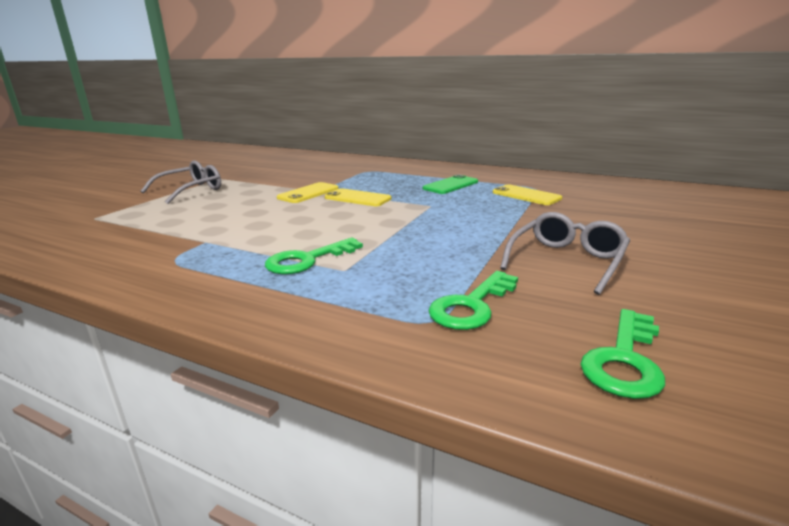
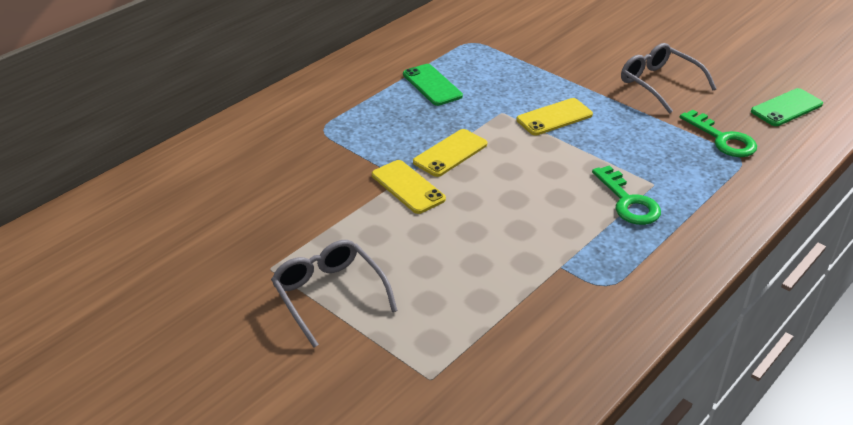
camera: 75 degrees left, 15 degrees up
yellow phone [493,184,562,205] -> yellow phone moved to [516,98,593,136]
green key [580,309,665,399] -> green phone [751,88,823,126]

